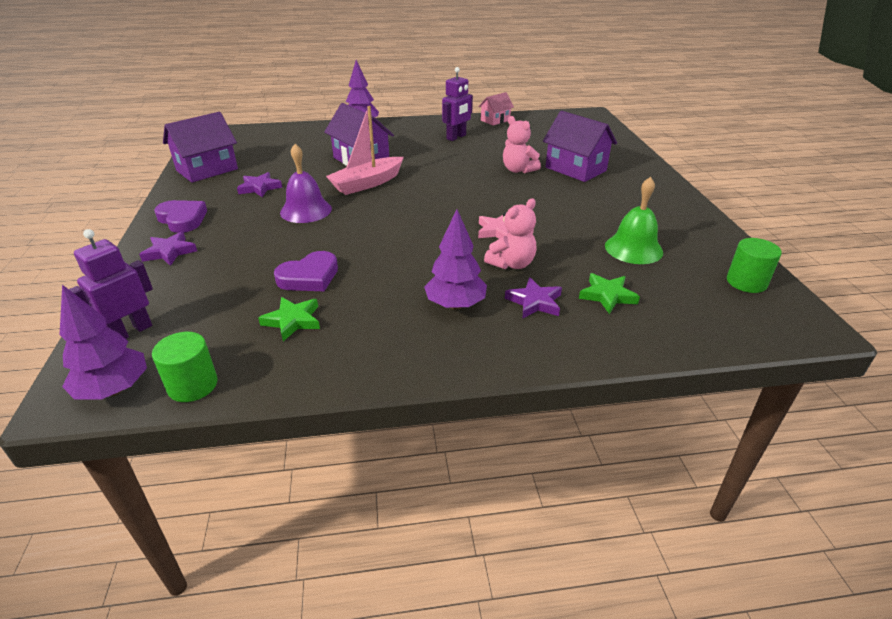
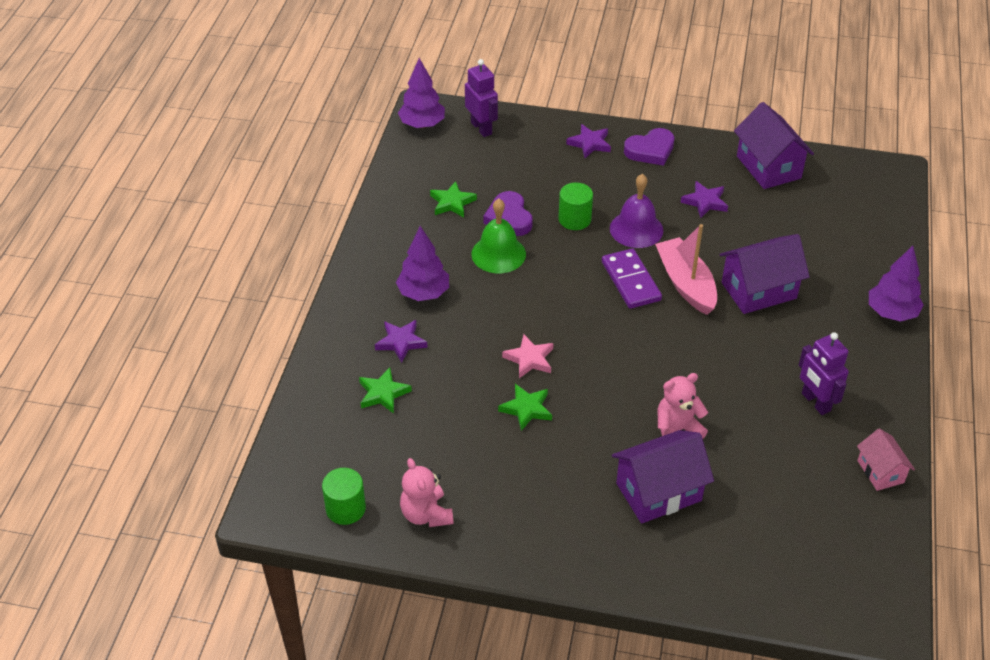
camera: 110 degrees right, 10 degrees up
green cylinder [152,332,218,402] -> green cylinder moved to [558,182,593,230]
pink teddy bear [484,198,537,269] -> pink teddy bear moved to [400,458,454,527]
green bell [605,177,663,264] -> green bell moved to [472,199,526,273]
none -> green star [498,384,552,431]
none -> purple domino [602,248,662,309]

